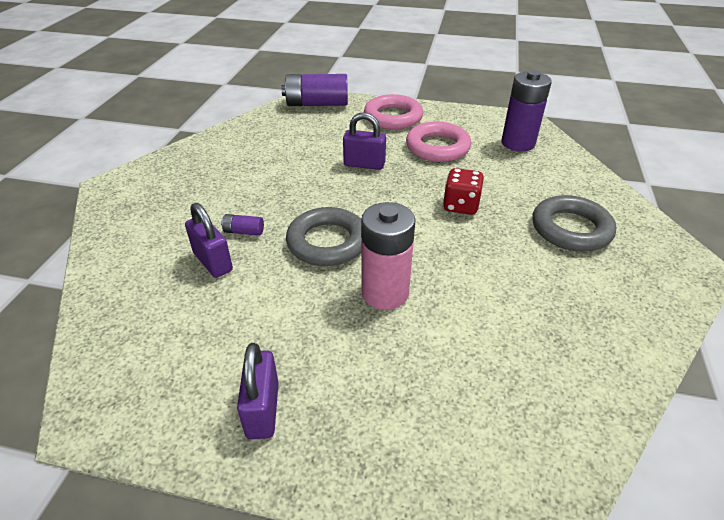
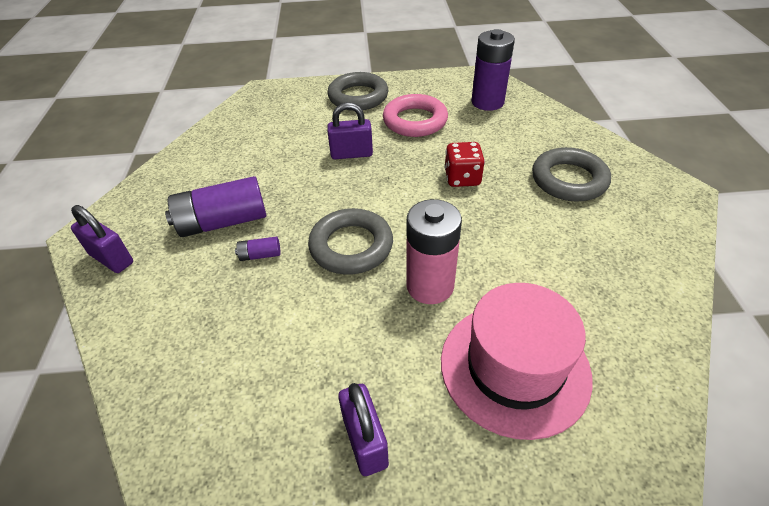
camera: 15 degrees left, 5 degrees up
purple padlock [185,203,233,278] -> purple padlock moved to [71,205,133,273]
purple battery [281,74,348,106] -> purple battery moved to [165,176,266,237]
pink ring [364,94,423,129] -> grey ring [327,72,388,111]
none -> pink hat [441,283,593,440]

